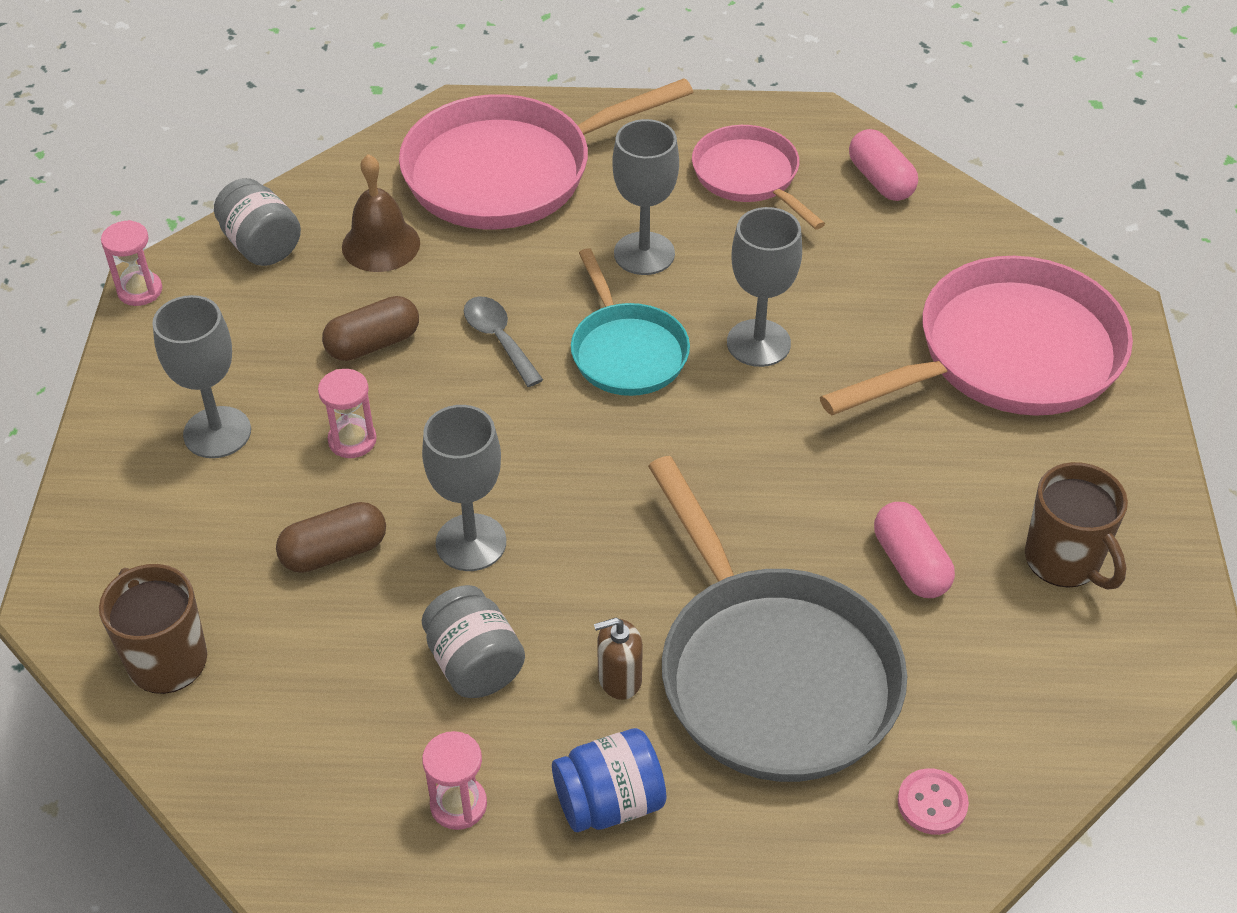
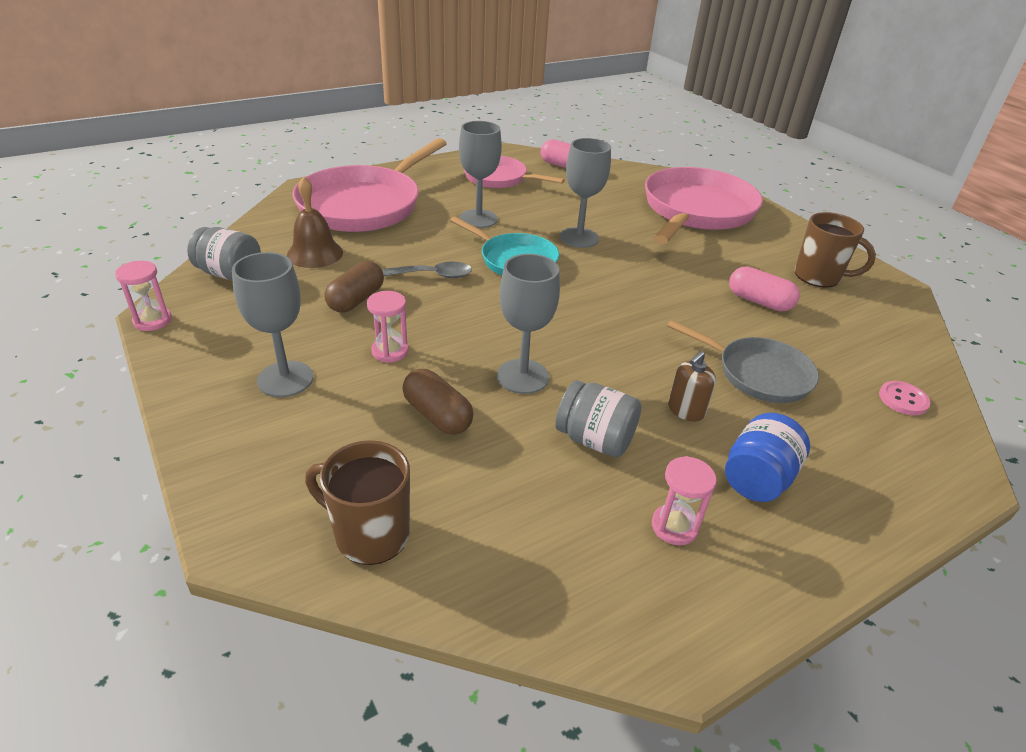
camera: 35 degrees left, 10 degrees down
brown capsule [276,502,386,573] -> brown capsule turned 75 degrees counterclockwise [402,369,474,435]
grey spoon [464,296,543,387] -> grey spoon turned 150 degrees clockwise [382,262,472,278]
grey pan [648,456,907,782] -> grey pan [667,320,819,403], size x0.58

